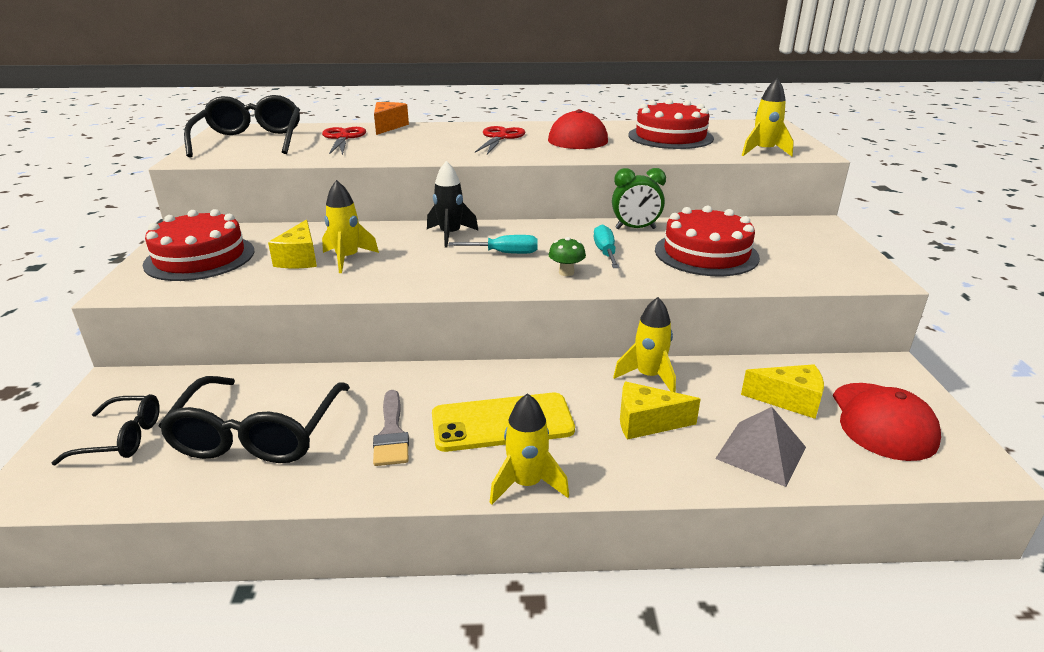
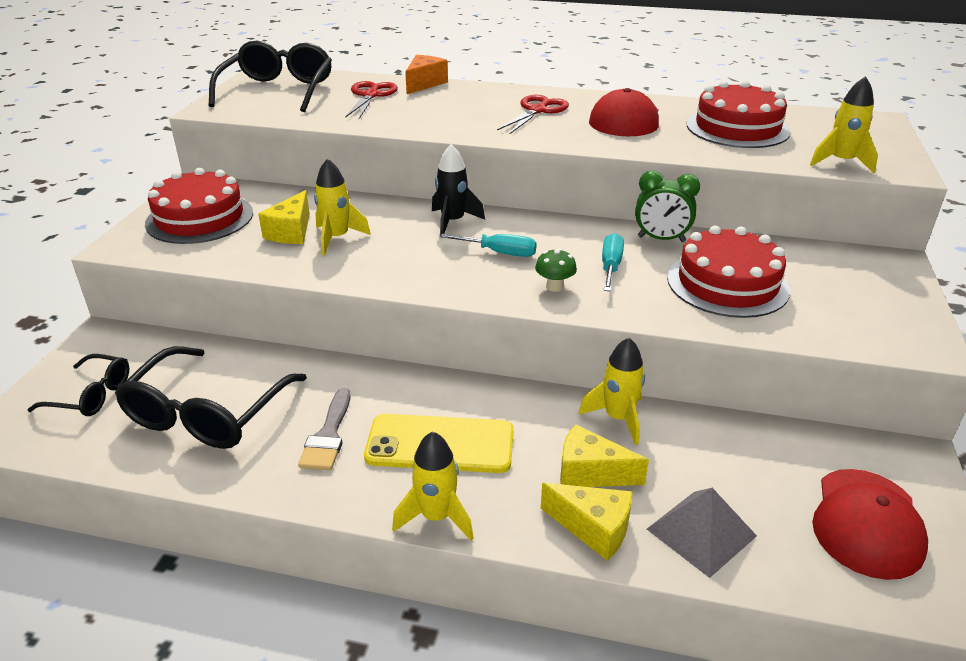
camera: 15 degrees right, 5 degrees up
yellow cheese [741,364,824,419] -> yellow cheese moved to [541,483,632,561]

